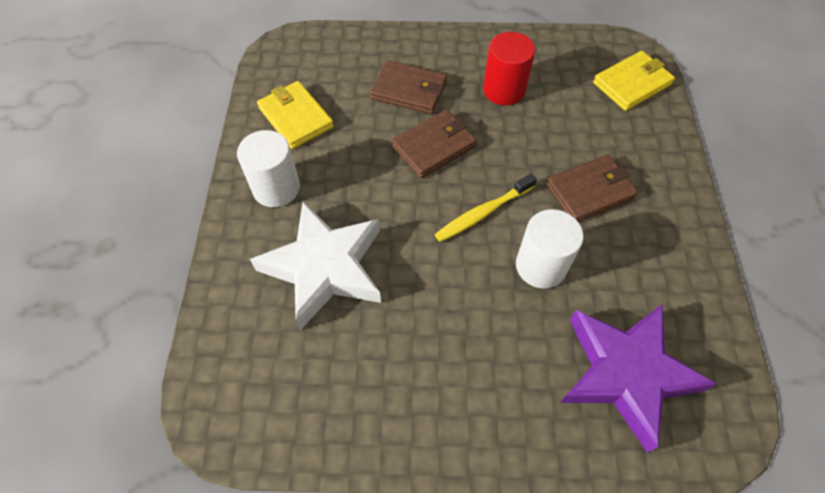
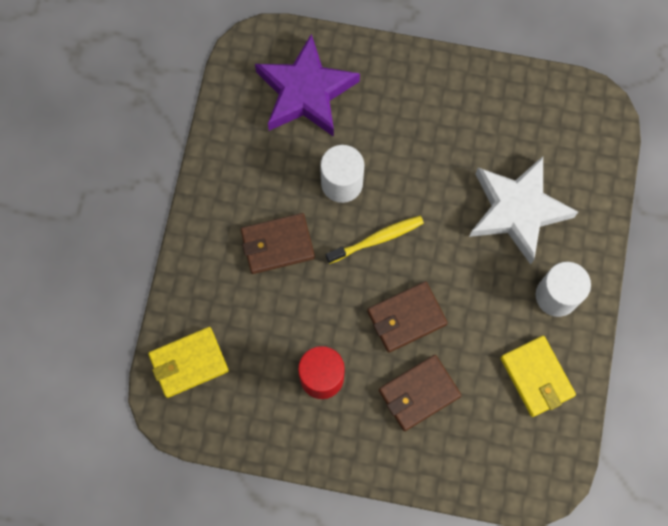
camera: 170 degrees left, 15 degrees up
brown wallet [370,60,447,114] -> brown wallet turned 60 degrees counterclockwise [379,355,461,431]

